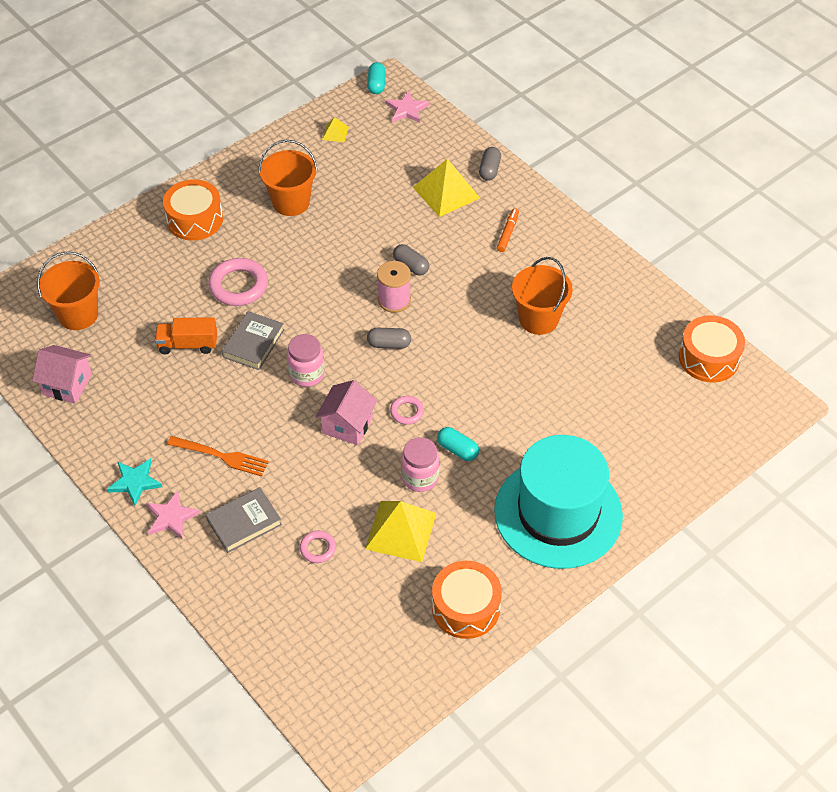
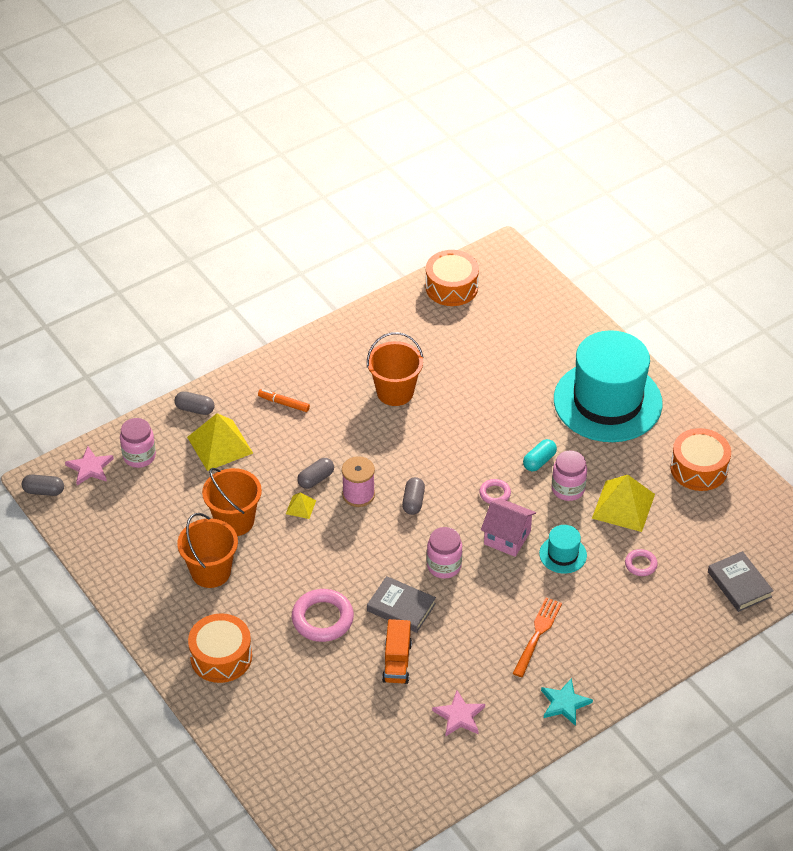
camera: 85 degrees left, 5 degrees down
pink house [32,345,92,404] -> none
orange bucket [37,252,100,330] -> orange bucket moved to [202,468,262,536]
pink star [146,490,200,540] -> pink star moved to [432,690,485,737]
grey book [206,487,282,553] -> grey book moved to [708,551,774,612]
yellow pyramid [322,117,349,142] -> yellow pyramid moved to [286,492,316,519]
turquoise capsule [367,62,386,94] -> grey capsule [22,474,64,496]
none -> pink jar [120,418,156,468]
none -> turquoise hat [539,525,587,574]

